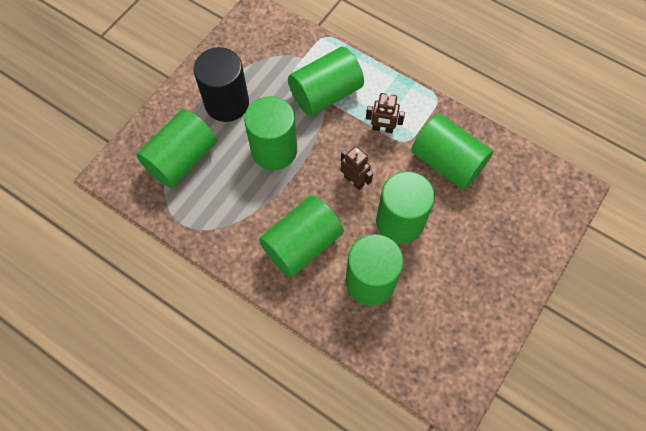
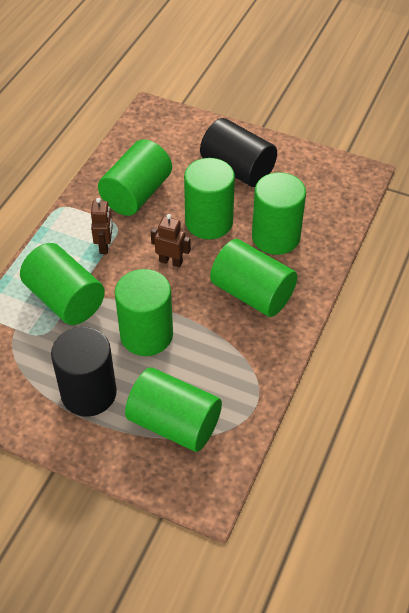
camera: 100 degrees left, 15 degrees down
brown robot [341,146,373,190] -> brown robot turned 75 degrees clockwise [151,214,191,267]
none -> black cylinder [200,118,277,187]

